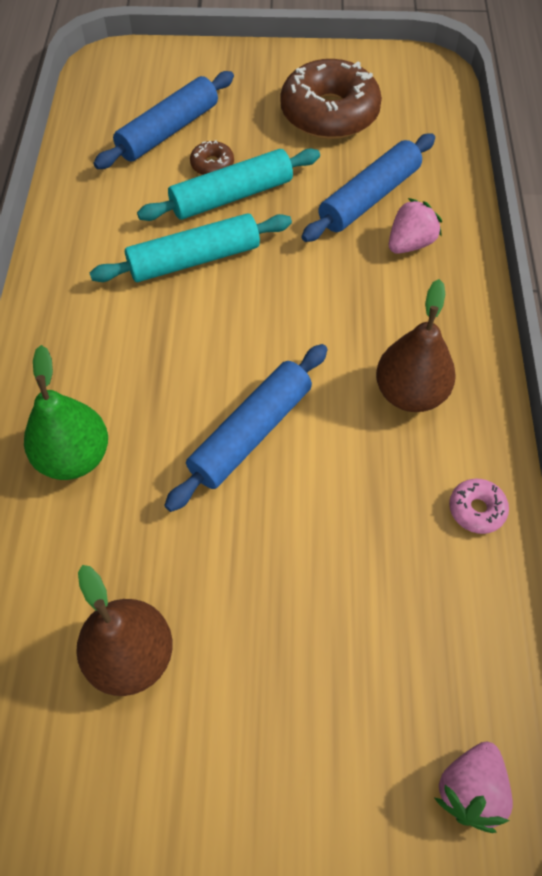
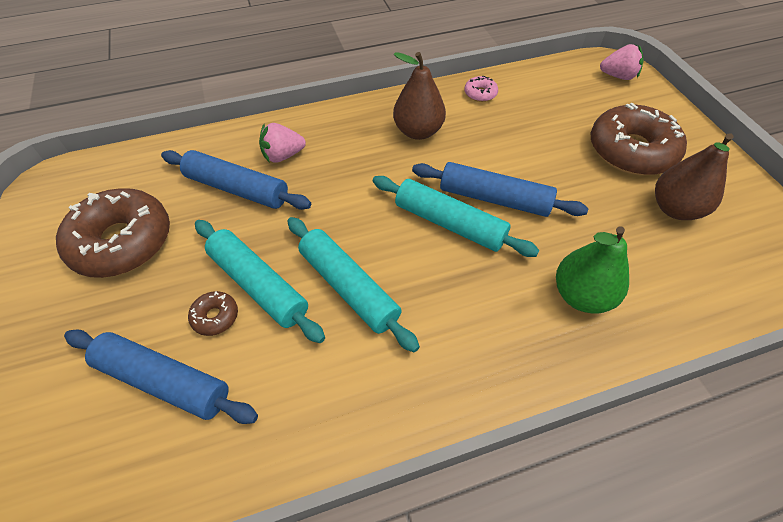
camera: 110 degrees left, 5 degrees down
pink strawberry [389,198,442,254] -> pink strawberry turned 45 degrees counterclockwise [259,123,306,163]
none -> turquoise rolling pin [372,176,539,257]
none -> brown donut [591,103,687,175]

